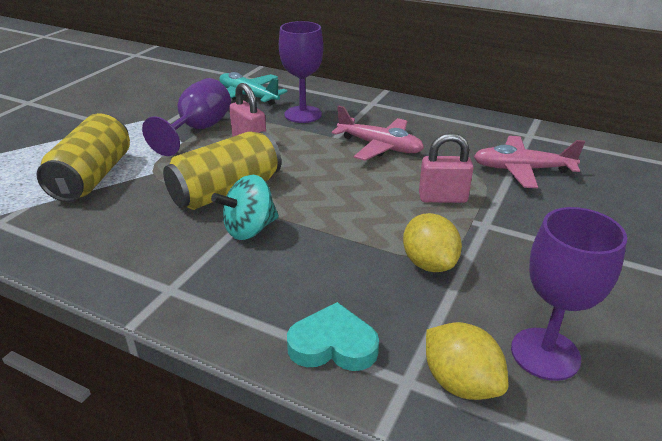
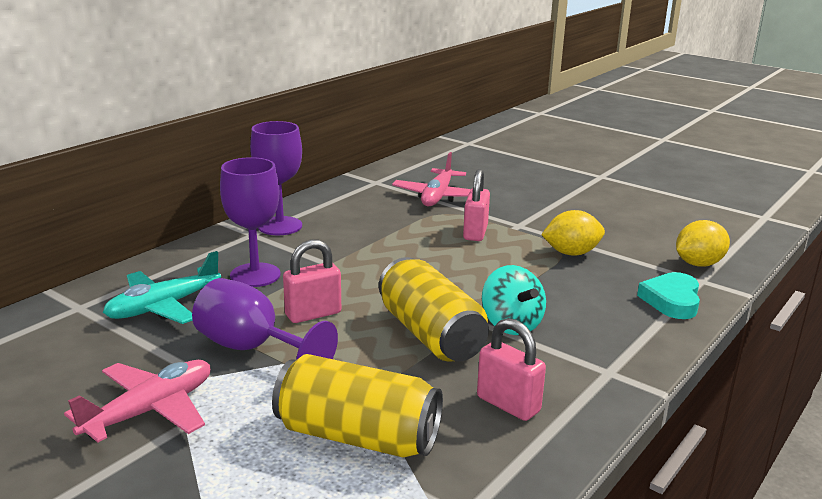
camera: 80 degrees left, 10 degrees down
pink plane [332,105,424,161] -> pink plane moved to [64,360,211,442]
purple goblet [511,207,627,381] -> purple goblet moved to [250,121,302,235]
none -> pink padlock [477,318,546,421]

